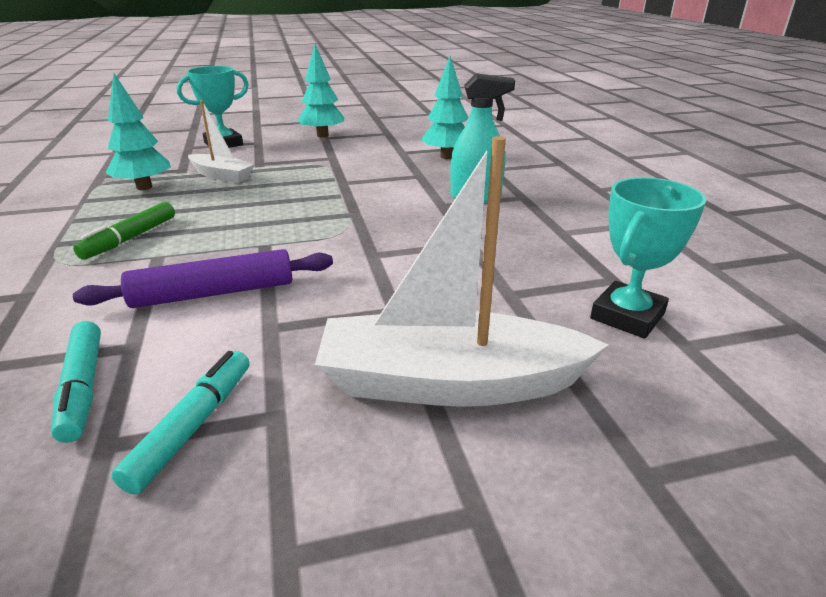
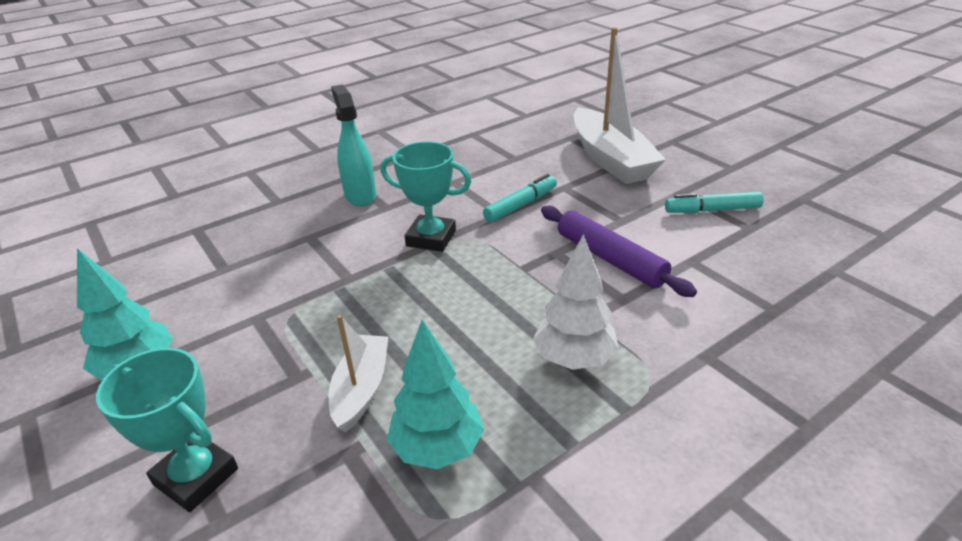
camera: 110 degrees left, 5 degrees up
turquoise marker [51,321,101,443] -> turquoise marker moved to [483,174,557,222]
green marker [73,202,175,259] -> white tree [533,234,619,370]
turquoise tree [421,56,469,159] -> none
turquoise trophy [590,177,707,339] -> turquoise trophy moved to [380,141,471,252]

